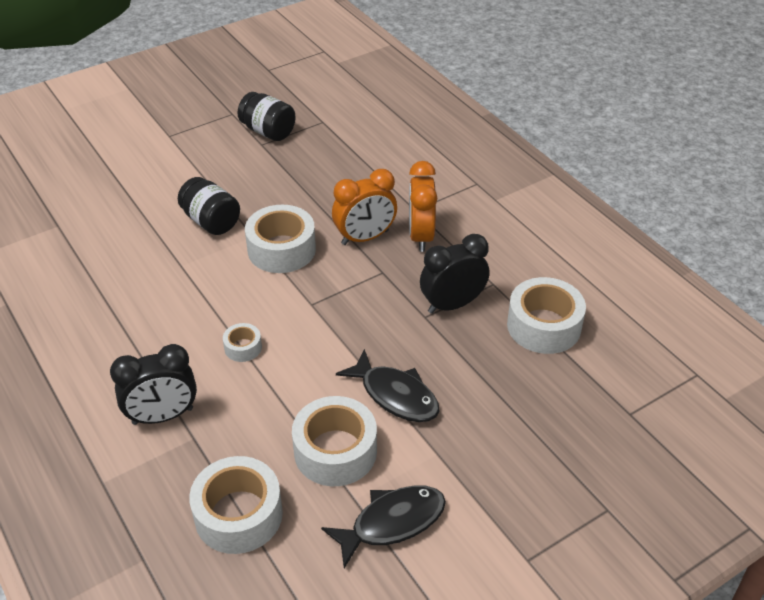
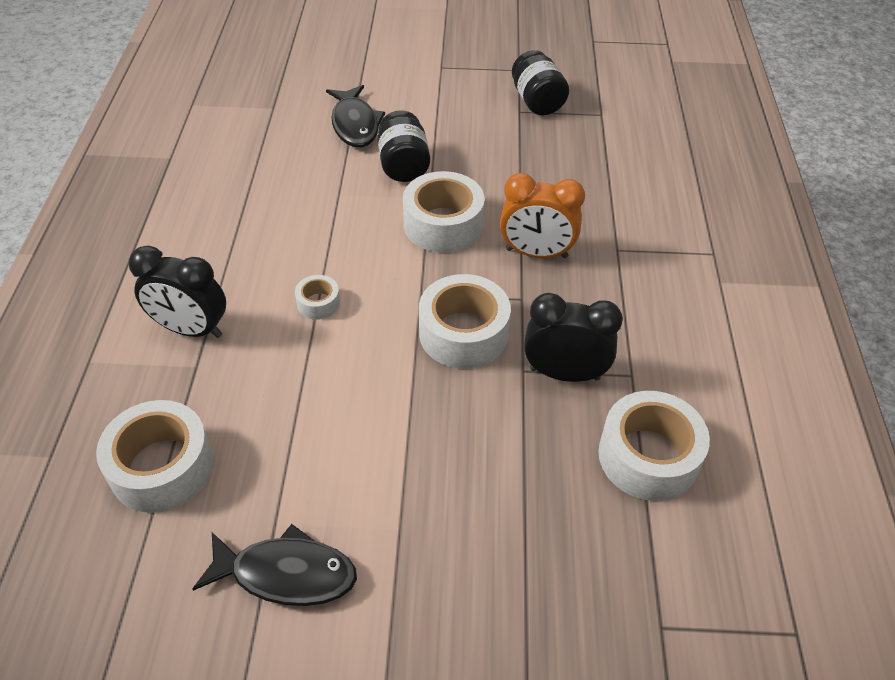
camera: 35 degrees right, 5 degrees up
white tape [292,396,377,486] -> white tape moved to [419,274,511,369]
black fish [336,349,439,422] -> black fish moved to [326,85,385,147]
orange clock [409,161,437,252] -> none

